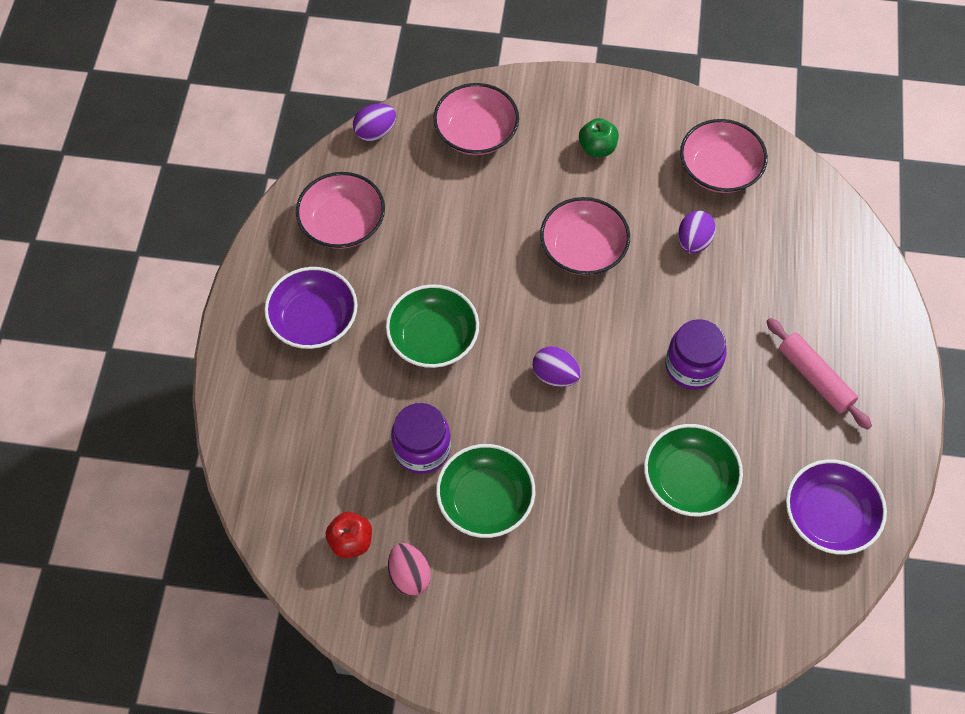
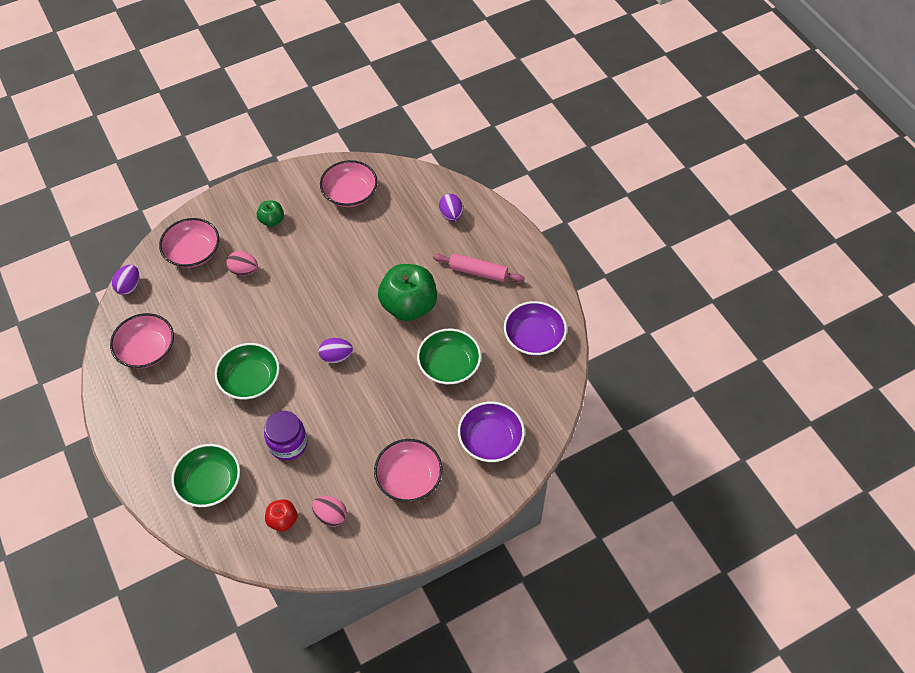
camera: 35 degrees left, 5 degrees down
purple bowl [264,267,358,349] -> purple bowl moved to [458,402,525,462]
green bowl [436,444,535,538] -> green bowl moved to [171,444,240,507]
pink bowl [540,197,630,275] -> pink bowl moved to [374,439,442,502]
purple jar [665,319,727,390] -> green apple [378,264,437,321]
purple egg [678,211,716,254] -> purple egg moved to [439,194,463,221]
none -> pink egg [226,251,258,276]

